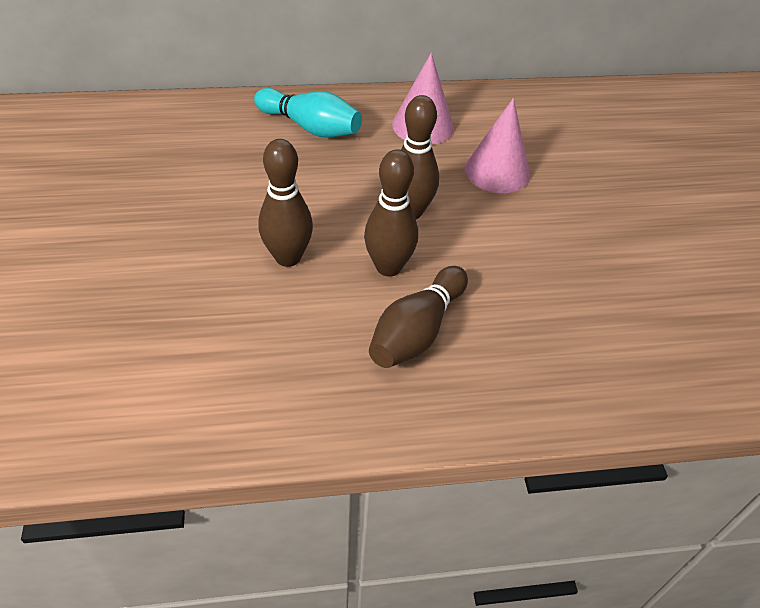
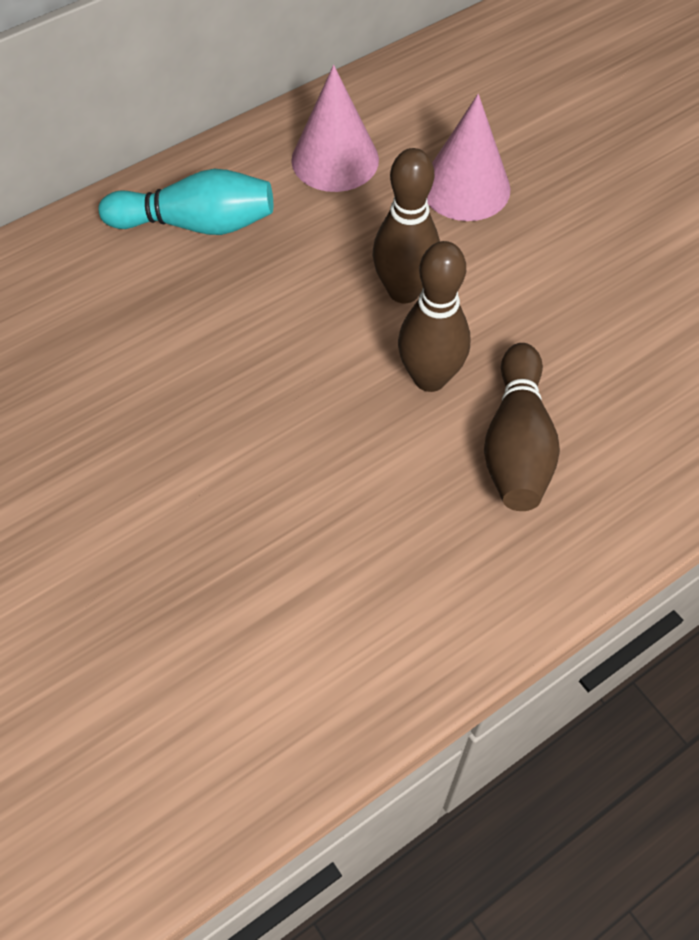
camera: 25 degrees left, 10 degrees up
brown bowling pin [258,139,313,267] -> none

